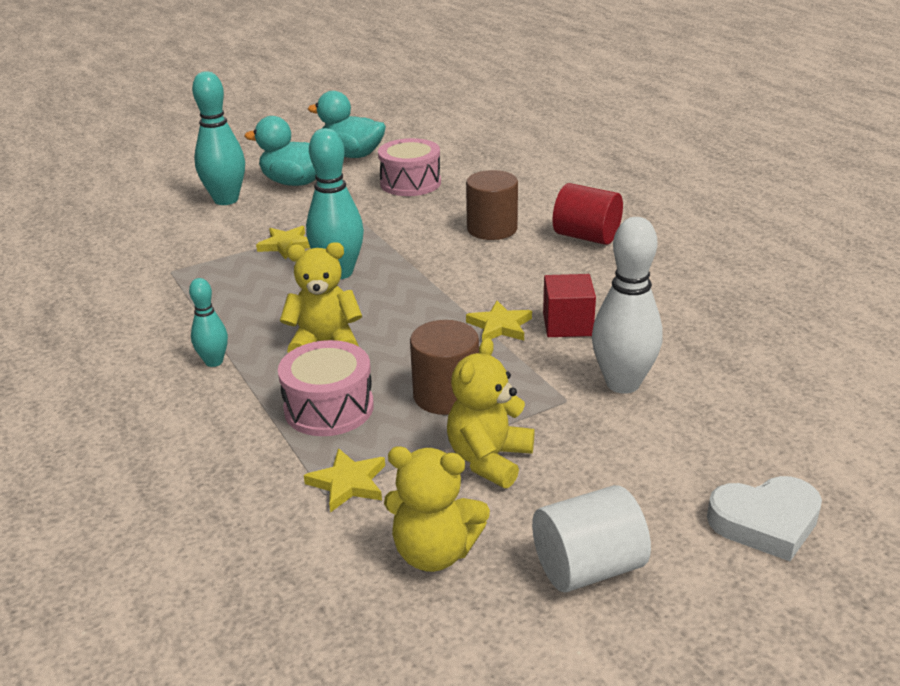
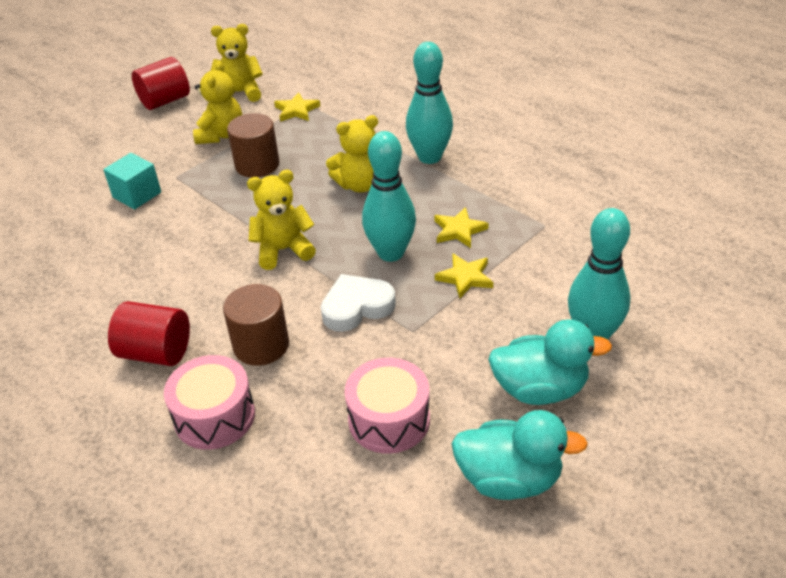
camera: 165 degrees right, 10 degrees up
turquoise bowling pin [189,278,228,367] -> turquoise bowling pin [406,42,453,164], size x1.82
pink drum [278,340,374,436] -> pink drum moved to [164,355,255,450]
yellow star [466,301,532,341] -> yellow star moved to [434,207,489,248]
white cylinder [532,485,651,593] -> red cylinder [132,57,190,110]
red cube [543,274,596,337] -> none
white bowling pin [592,217,662,394] -> turquoise cube [103,153,161,210]
white heart [707,476,822,561] -> white heart moved to [321,274,396,332]
none -> yellow teddy bear [247,170,316,270]

